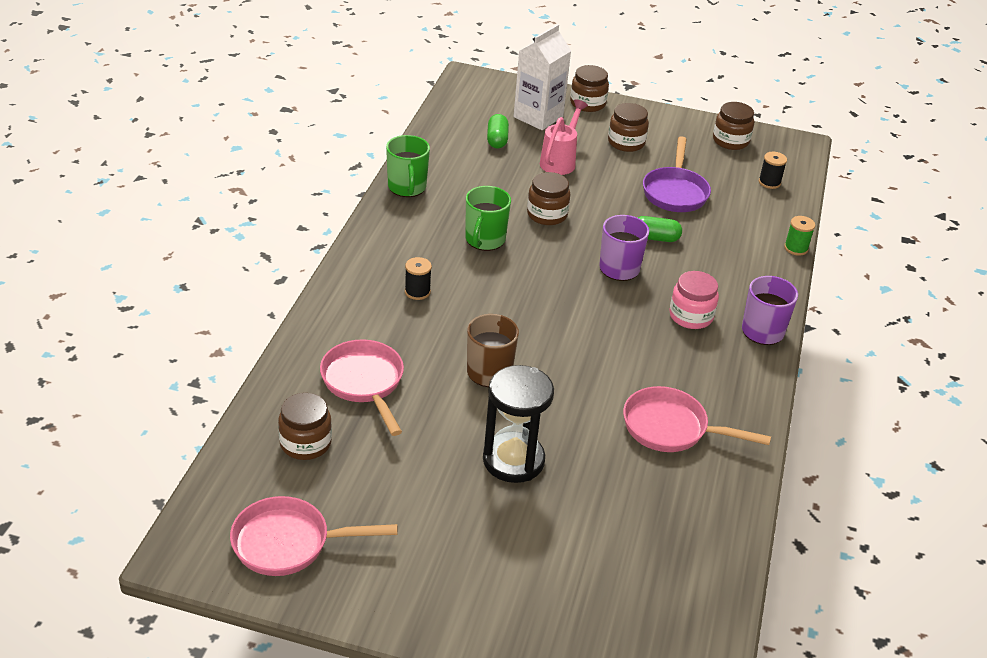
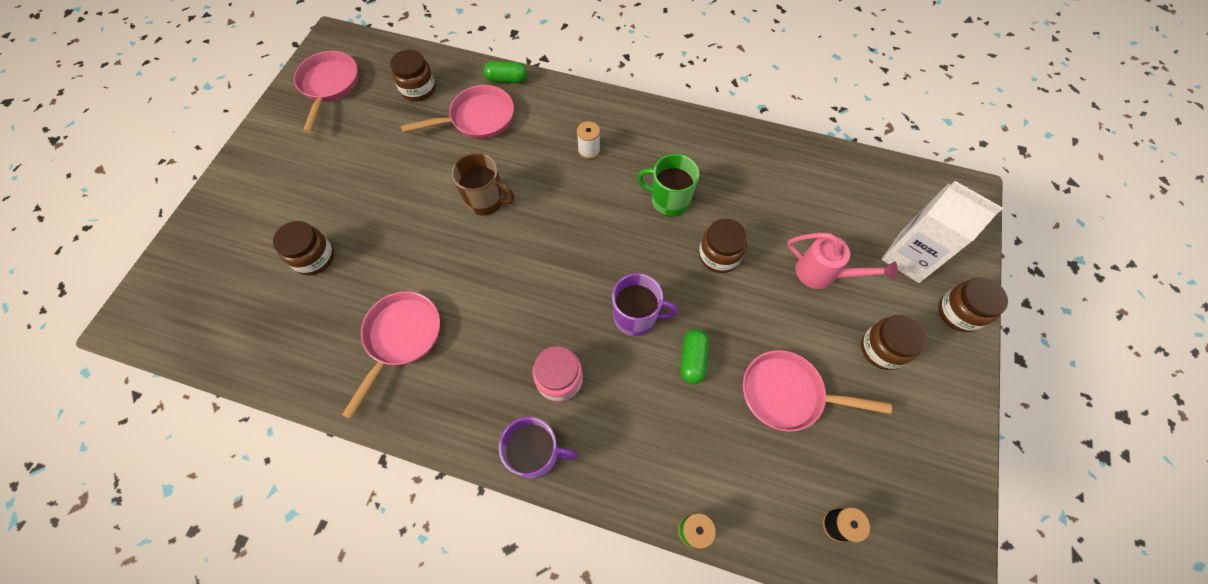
camera: 95 degrees right, 25 degrees up
green mug [386,135,430,197] -> none
black spool [405,257,432,300] -> white spool [577,121,600,159]
black hourglass [483,365,554,483] -> none
green capsule [487,114,509,149] -> green capsule moved to [483,61,527,83]
purple pan [643,136,711,212] -> pink pan [743,350,892,432]
brown jar [713,102,754,150] -> brown jar moved to [273,221,334,275]

